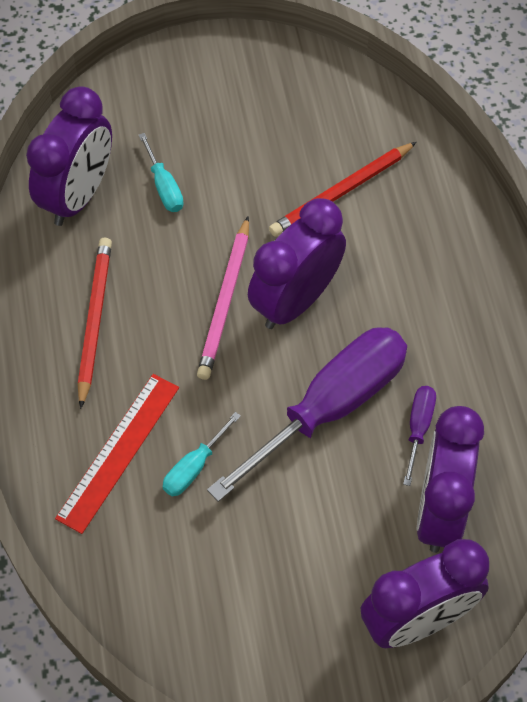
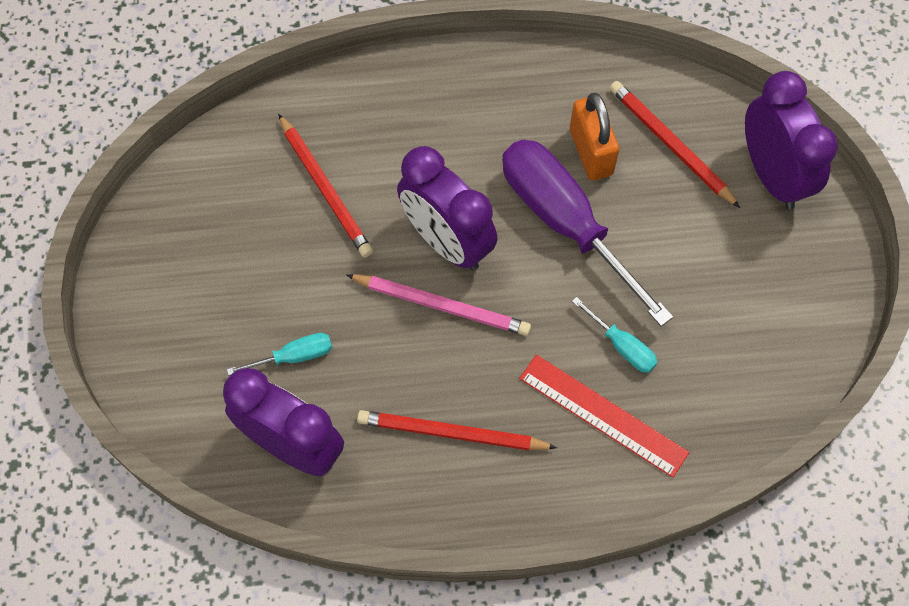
camera: 85 degrees left, 5 degrees up
purple screwdriver [403,386,436,486] -> orange padlock [570,93,619,180]
purple clock [417,406,484,553] -> red pencil [610,81,740,208]

